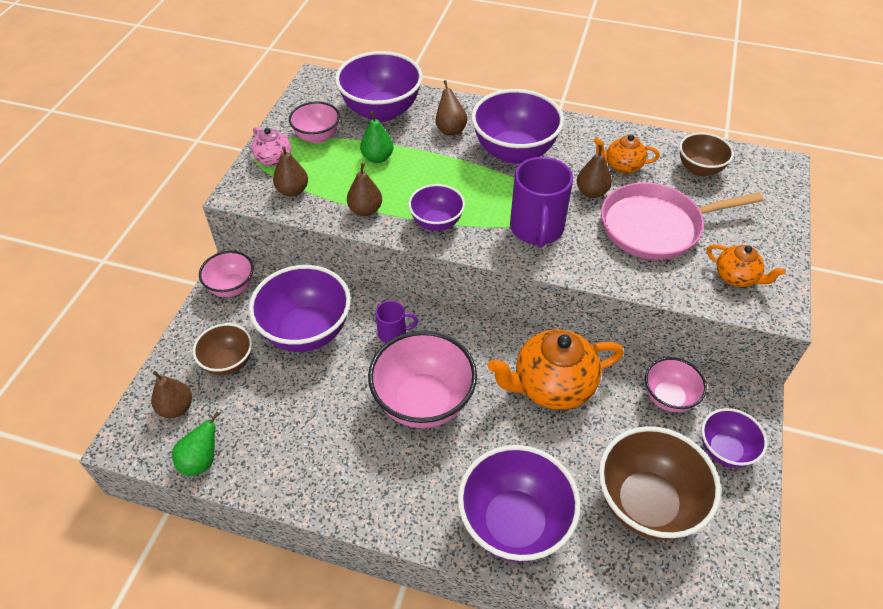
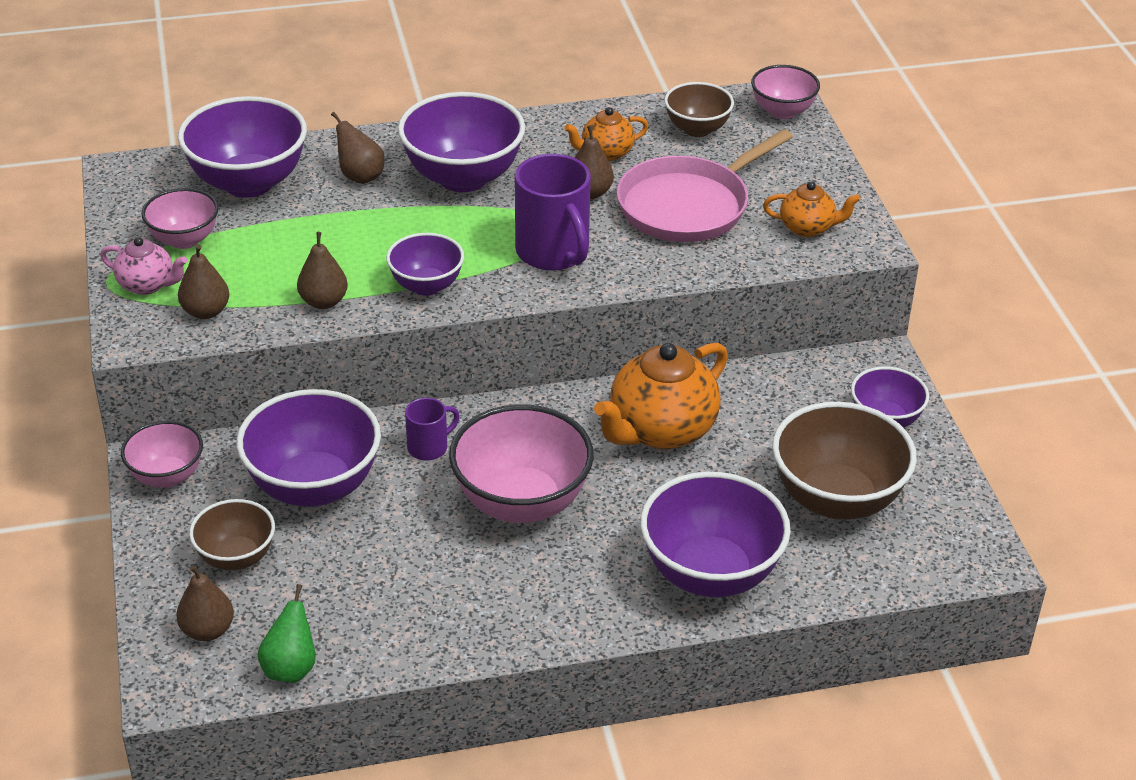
camera: 30 degrees left, 10 degrees down
green pear [360,111,393,163] -> none
pink bowl [645,357,707,412] -> pink bowl moved to [751,65,820,119]

